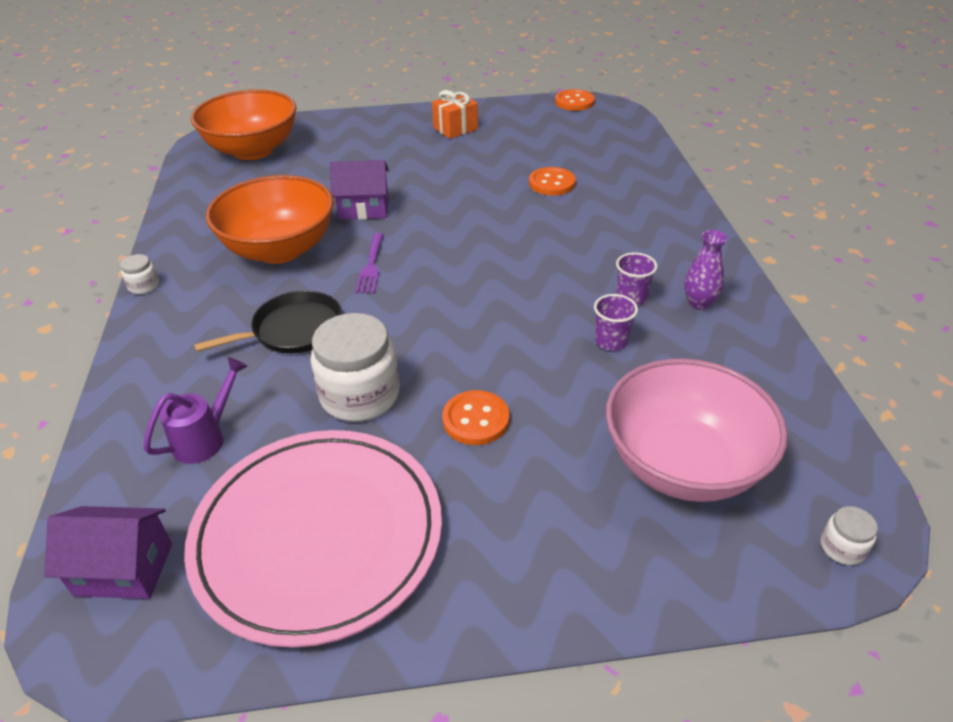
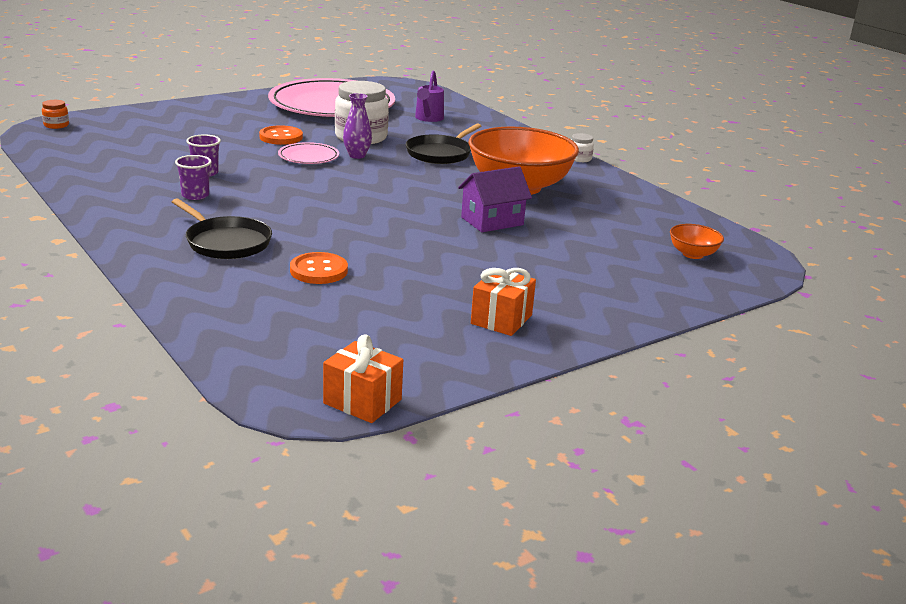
camera: 150 degrees right, 15 degrees down
purple house [44,506,172,599] -> none
orange bowl [191,89,297,160] -> orange bowl [670,224,724,259], size x0.43
purple fork [355,233,384,294] -> none
orange button [555,89,595,111] -> orange gift [323,334,403,423]
pink bowl [606,358,788,502] -> none
purple vase [684,230,727,310] -> purple vase moved to [343,93,372,159]
white jar [821,506,878,565] -> orange jar [42,100,69,129]
none -> black pan [172,198,272,259]
none -> pink plate [278,142,339,164]

